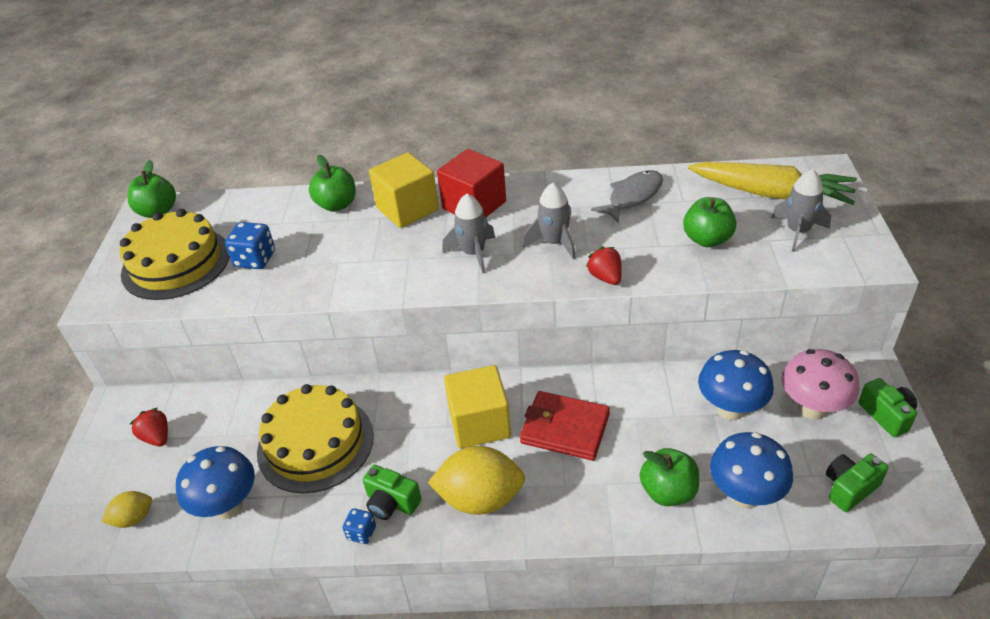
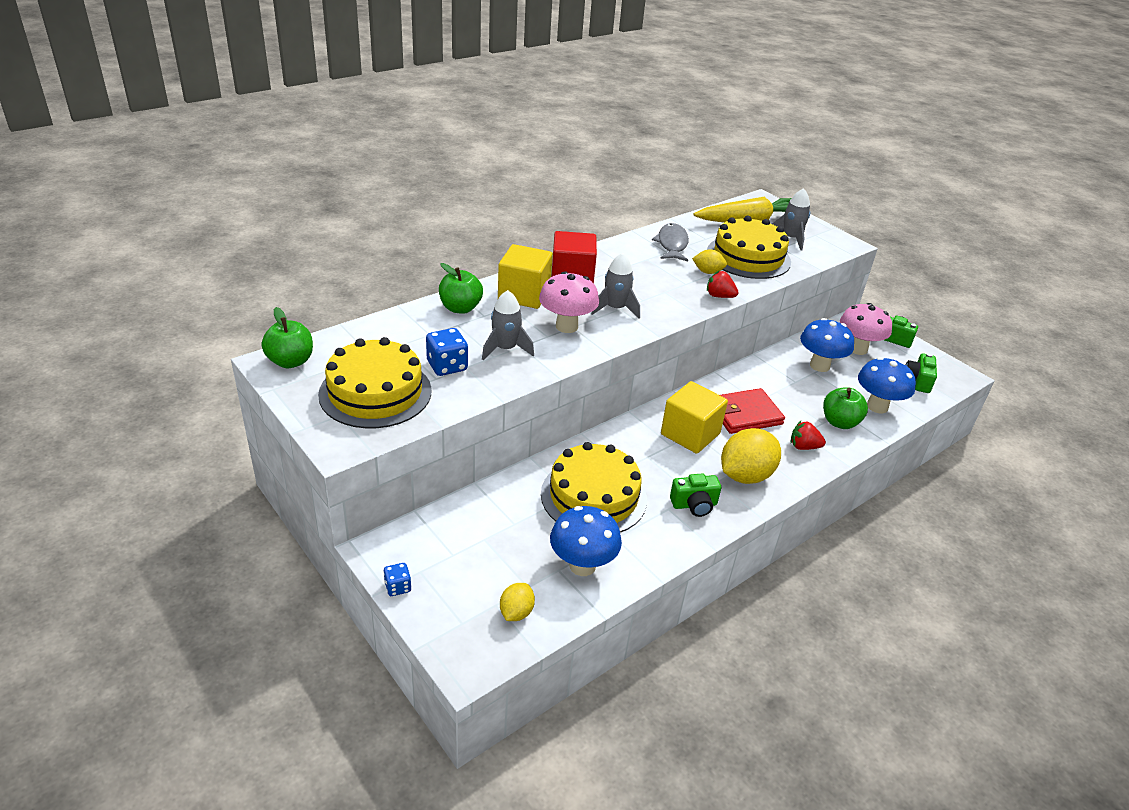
camera: 45 degrees left, 5 degrees down
red strawberry [130,408,168,446] -> red strawberry moved to [790,421,826,450]
blue dice [343,508,376,544] -> blue dice moved to [383,563,412,596]
grey rocket [523,183,576,260] -> grey rocket moved to [482,290,534,360]
green apple [683,197,737,247] -> yellow cake [707,216,791,279]
none -> pink mushroom [539,271,599,333]
none -> yellow lemon [692,249,727,274]

